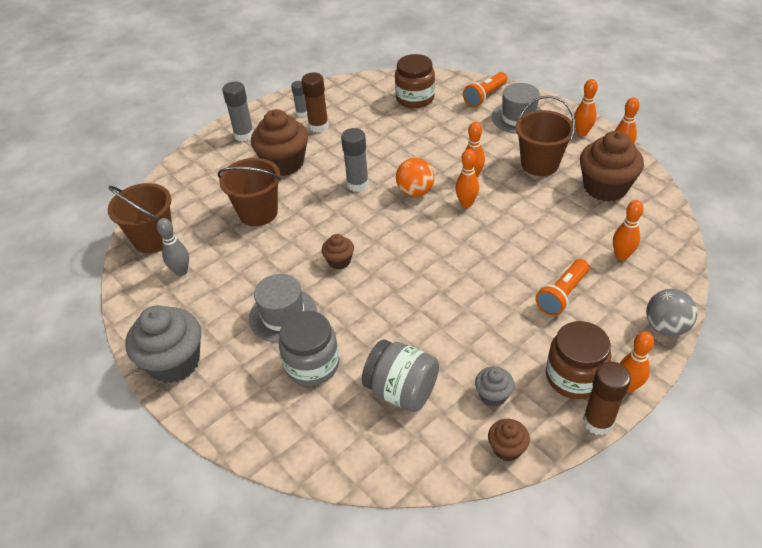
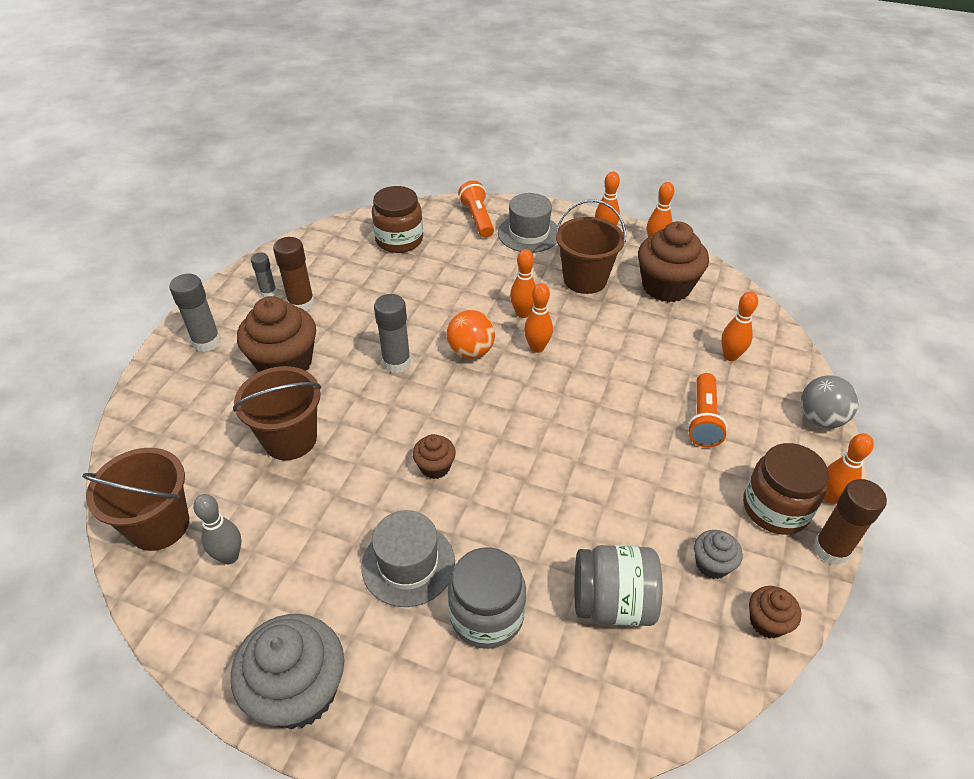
camera: 30 degrees left, 0 degrees up
orange flashlight [463,72,507,107] -> orange flashlight turned 150 degrees clockwise [458,180,494,238]

